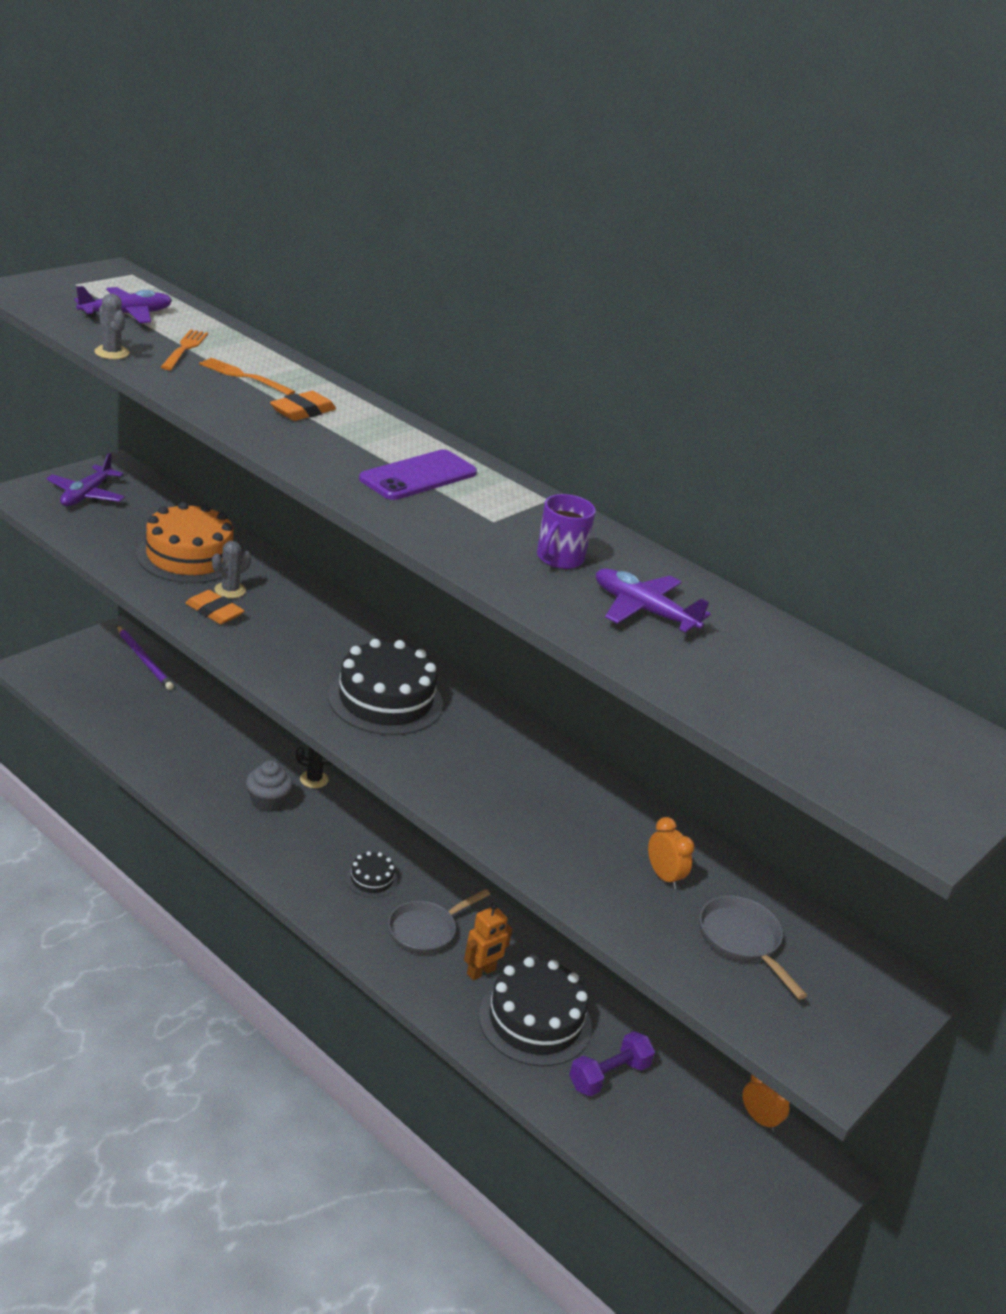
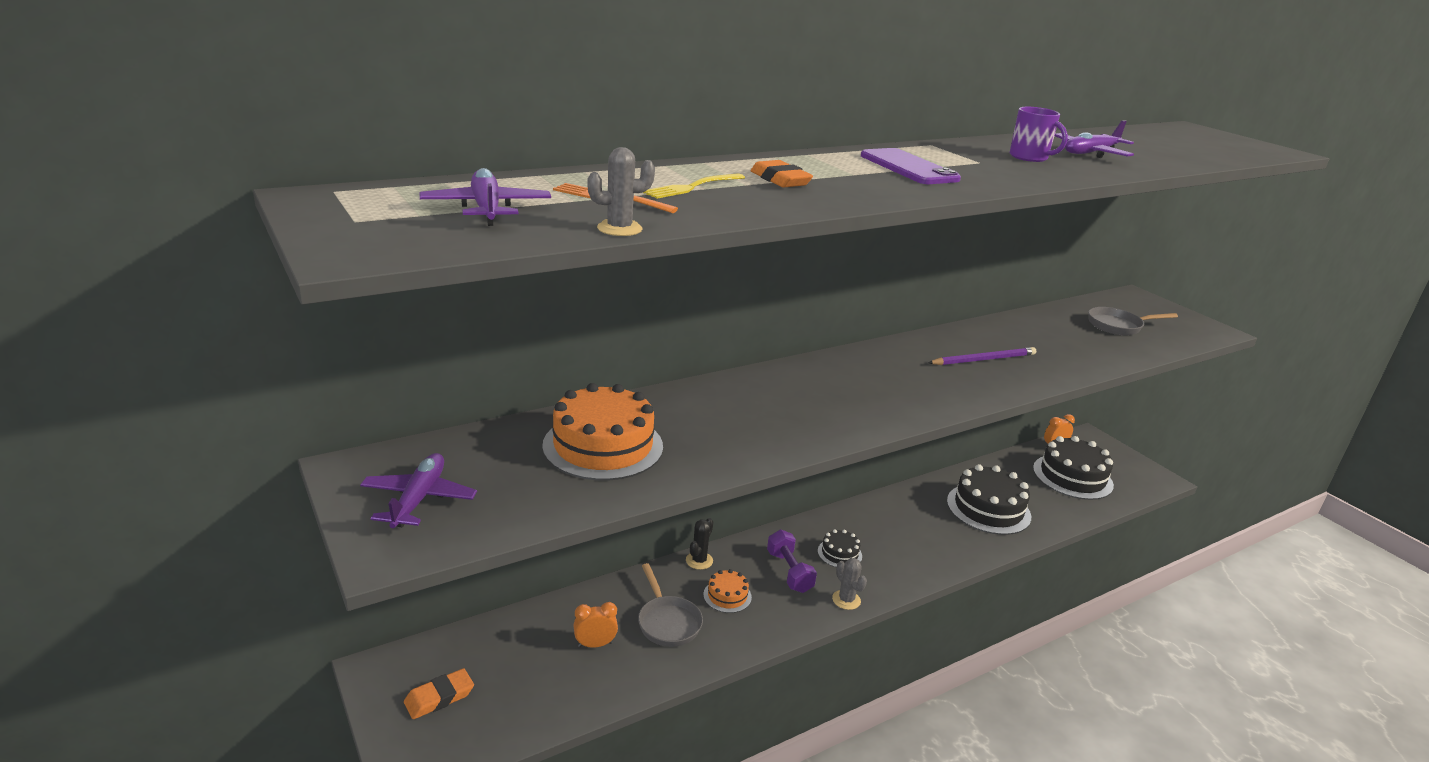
camera: 70 degrees left, 5 degrees down
purple plane [46,453,125,506] -> purple plane turned 120 degrees counterclockwise [360,453,477,528]
purple pencil [116,625,174,690] -> purple pencil moved to [928,347,1036,365]
orange eraser [185,590,245,624] -> orange eraser moved to [404,668,474,719]
orange fork [199,358,295,395] -> yellow fork [642,173,745,199]
grey cactus [212,541,251,598] -> grey cactus moved to [832,558,867,610]
grey cupcake [246,761,293,812] -> orange cake [703,569,752,613]
black cake [328,639,443,735] -> black cake moved to [1033,436,1114,500]
grey pan [388,889,490,954] -> grey pan moved to [638,563,703,647]
orange robot [464,902,512,980] -> none
purple dumbbell [569,1031,655,1096] -> purple dumbbell moved to [767,530,817,593]
orange clock [648,817,694,889] -> orange clock moved to [573,602,618,648]

